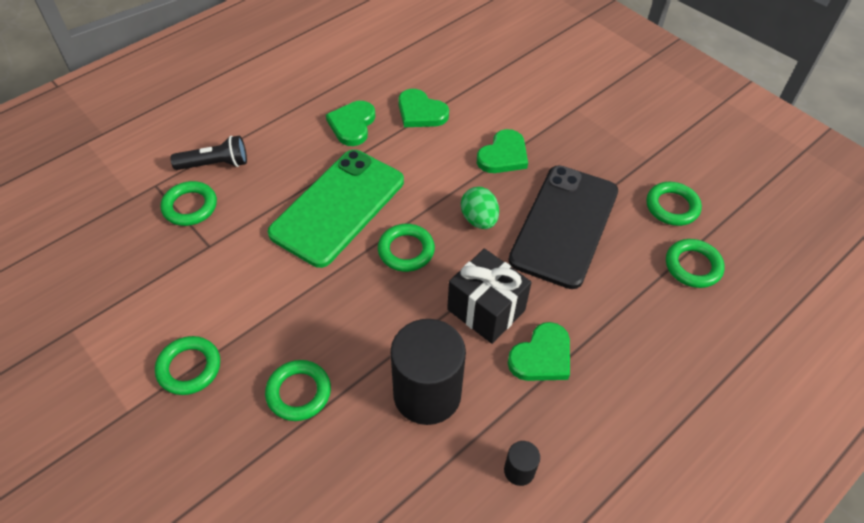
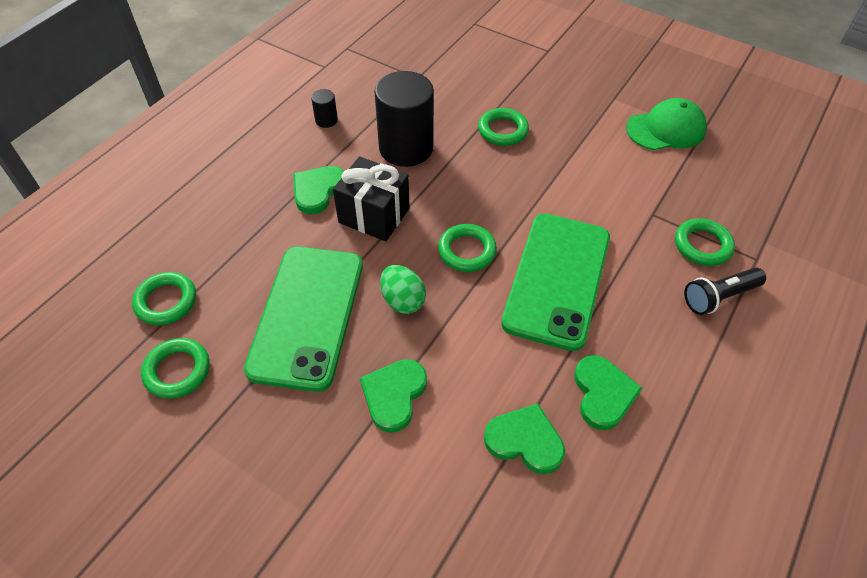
camera: 165 degrees right, 0 degrees up
green ring [155,336,220,395] -> none
black phone [508,165,618,289] -> green phone [244,247,363,392]
none -> green cap [626,98,707,150]

